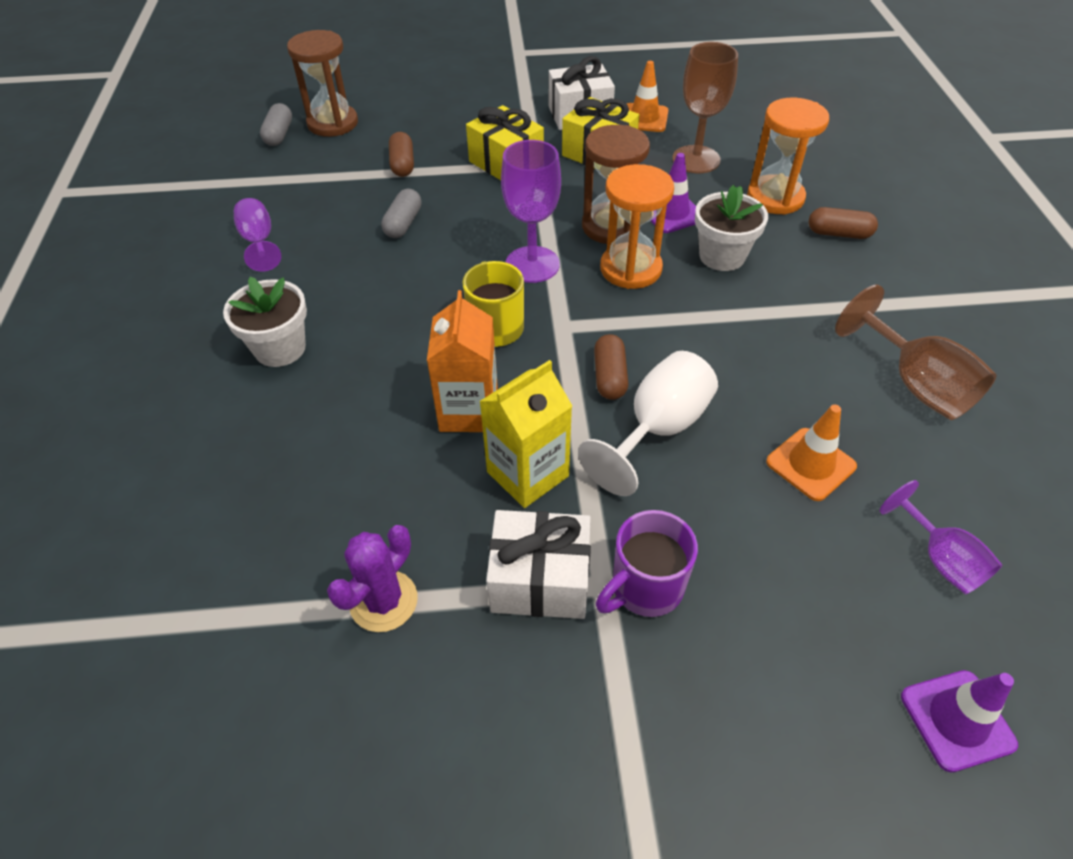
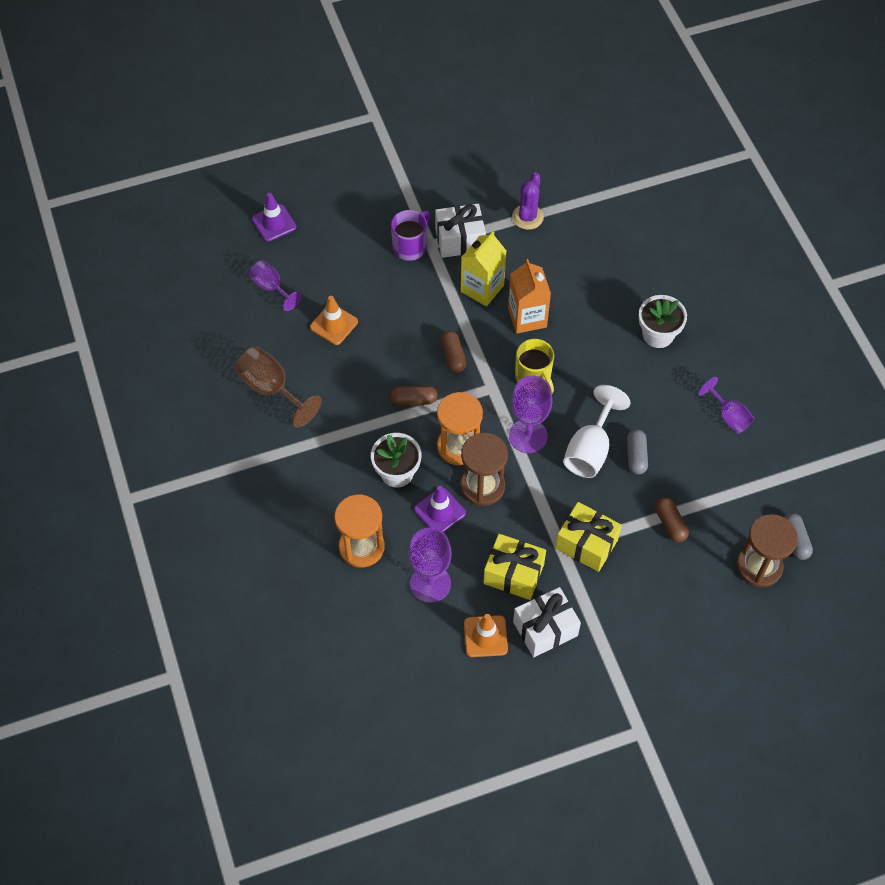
camera: 165 degrees right, 10 degrees up
white goblet [578,351,718,496] -> white goblet moved to [563,385,631,478]
brown goblet [672,42,738,173] -> purple goblet [408,528,452,603]
brown capsule [808,207,878,239] -> brown capsule moved to [390,385,438,406]

